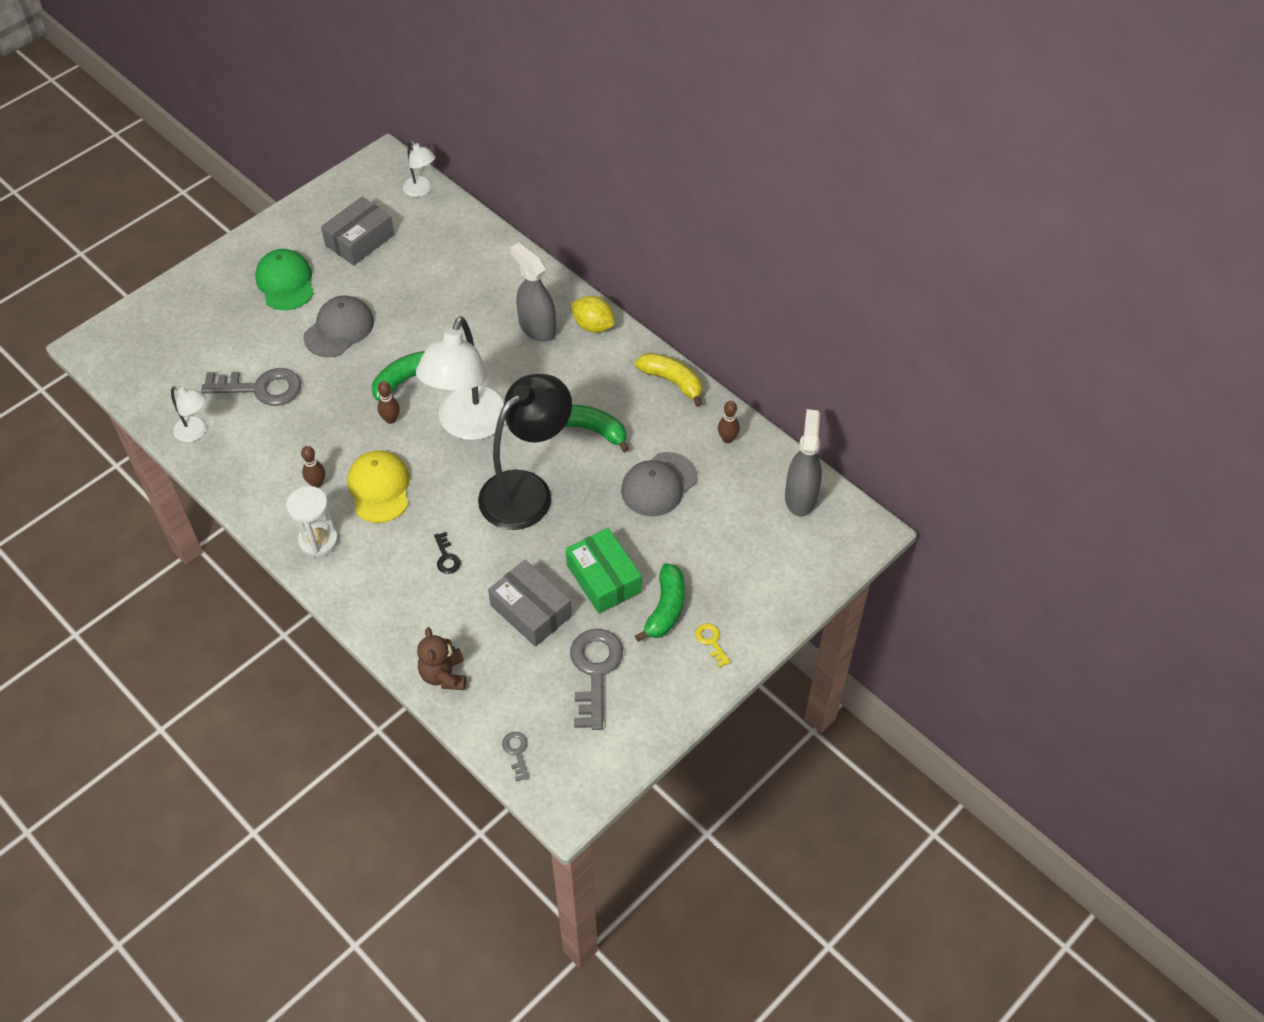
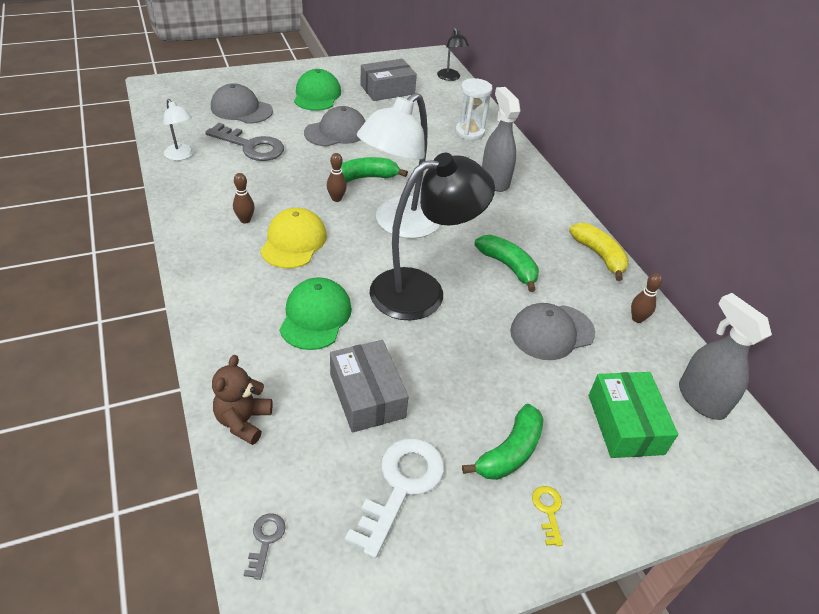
camera: 20 degrees right, 10 degrees down
white hourglass [286,486,338,557] -> white hourglass moved to [455,78,492,140]
white lamp [403,141,436,197] -> black lamp [437,28,469,81]
black key [434,532,461,574] -> green cap [279,277,352,350]
green box [566,528,642,613] -> green box moved to [589,372,678,458]
grey key [570,628,623,730] -> white key [345,438,444,558]
yellow lemon [571,296,615,333] -> none
grey spray bottle [785,409,822,516] -> grey spray bottle turned 60 degrees counterclockwise [679,293,772,420]
none -> grey cap [211,83,273,124]

